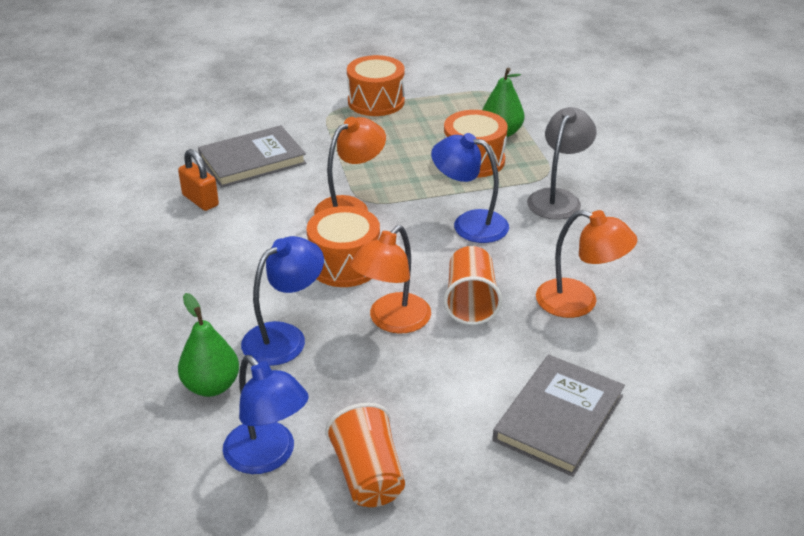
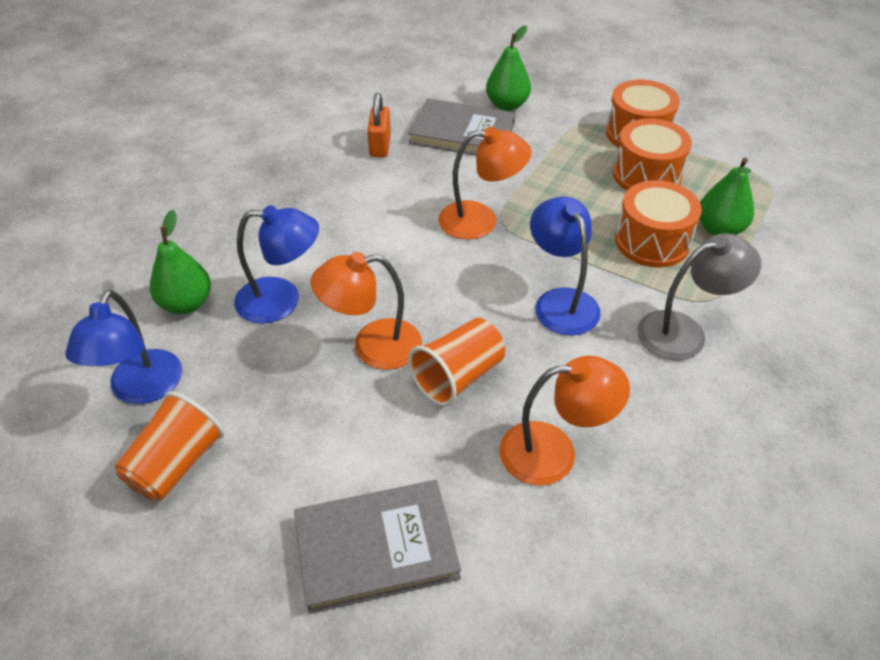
camera: 45 degrees right, 10 degrees up
orange drum [307,206,380,287] -> orange drum moved to [613,118,692,191]
orange lamp [536,210,637,318] -> orange lamp turned 75 degrees counterclockwise [500,356,630,486]
none -> green pear [486,25,531,111]

